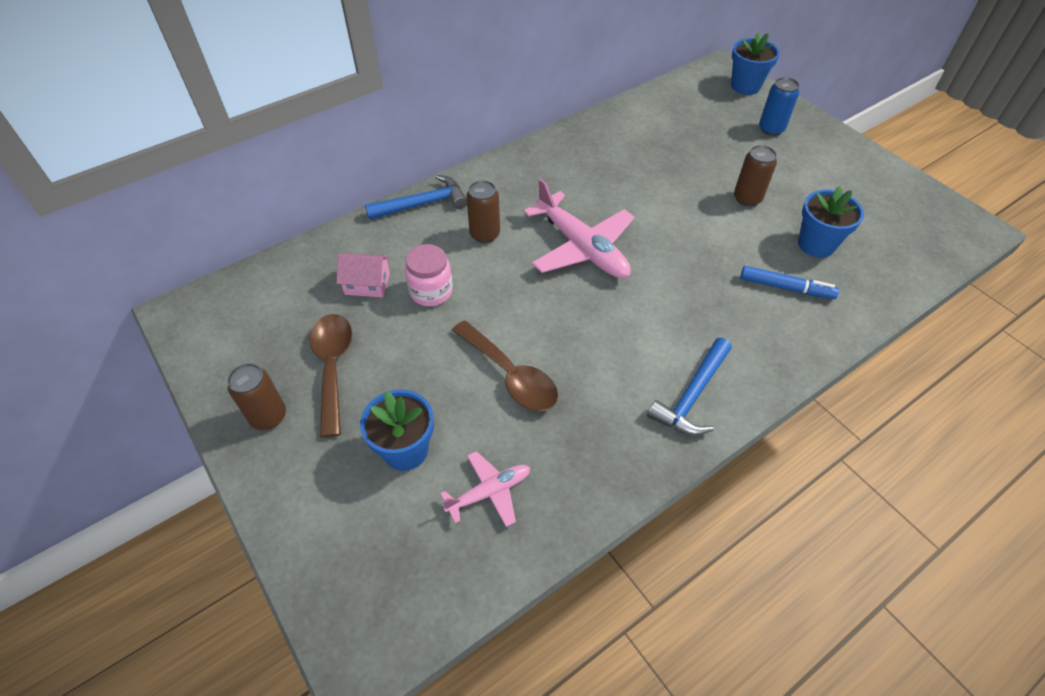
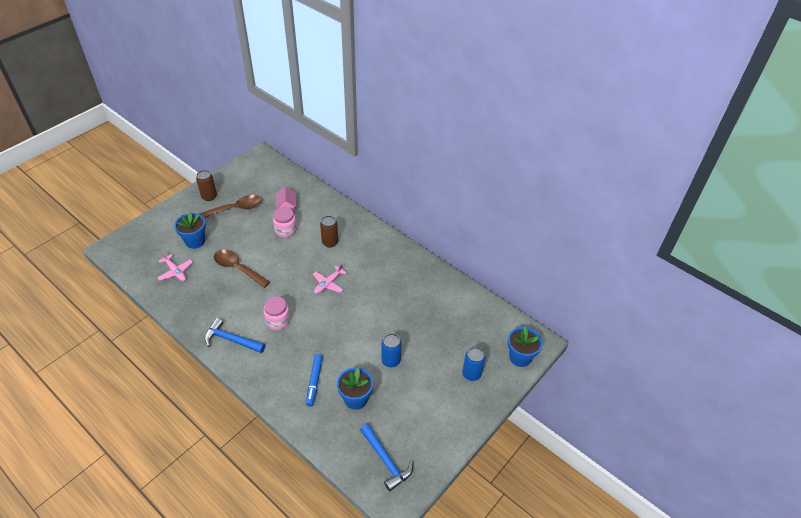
camera: 75 degrees right, 5 degrees down
blue hammer [365,175,467,220] -> blue hammer moved to [360,424,413,491]
brown spoon [452,320,558,411] -> brown spoon turned 90 degrees clockwise [214,250,270,288]
pink plane [524,178,634,278] -> pink plane [313,263,347,294], size x0.54
brown can [734,145,777,207] -> blue can [381,334,402,367]
none -> pink jar [263,296,290,330]

